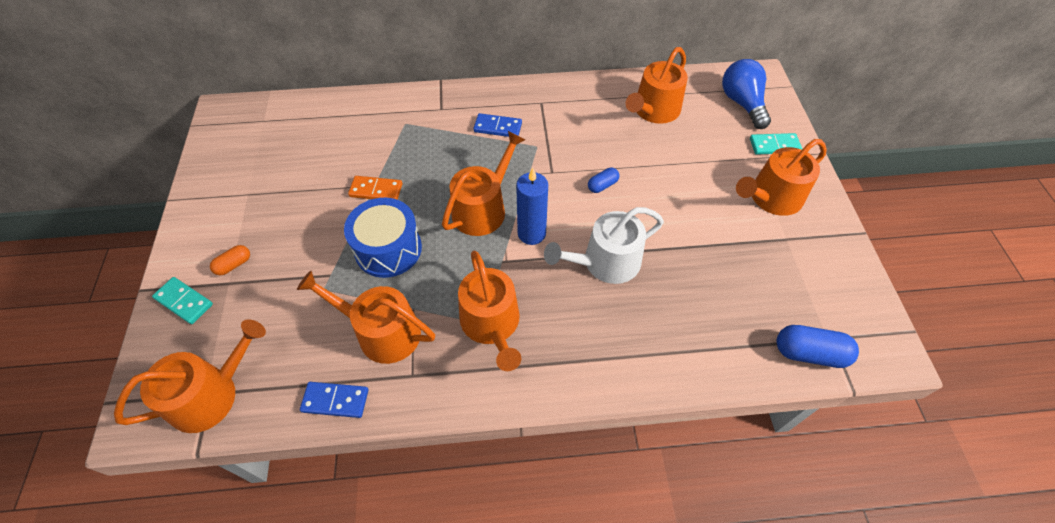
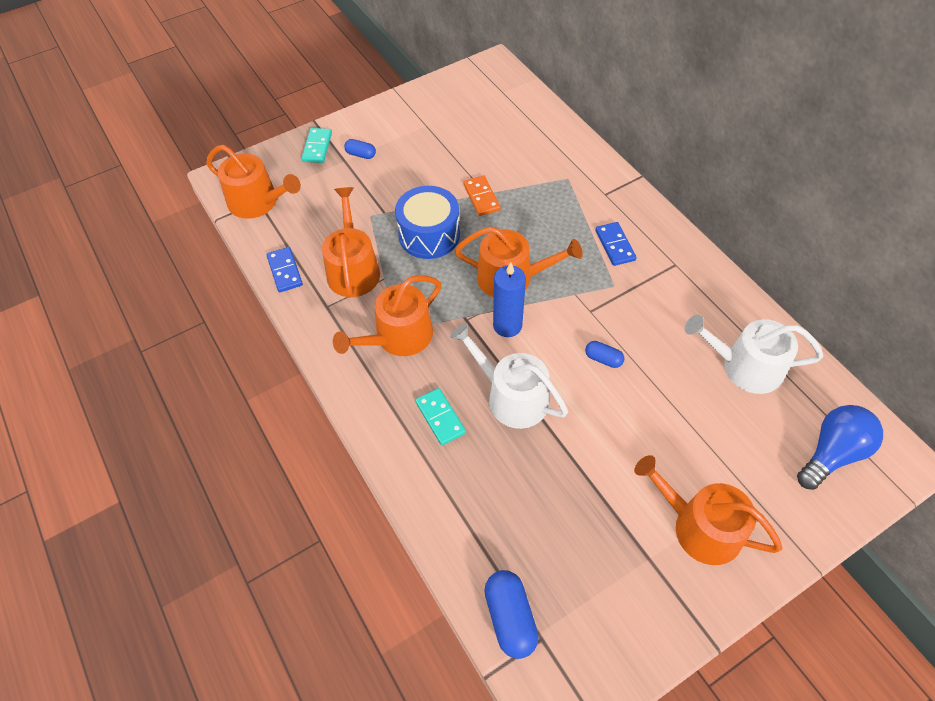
camera: 65 degrees right, 0 degrees up
orange capsule [210,245,250,275] -> blue capsule [344,139,376,159]
orange watering can [626,47,688,124] -> white watering can [685,315,823,394]
turquoise domino [750,133,802,155] -> turquoise domino moved to [415,388,466,445]

